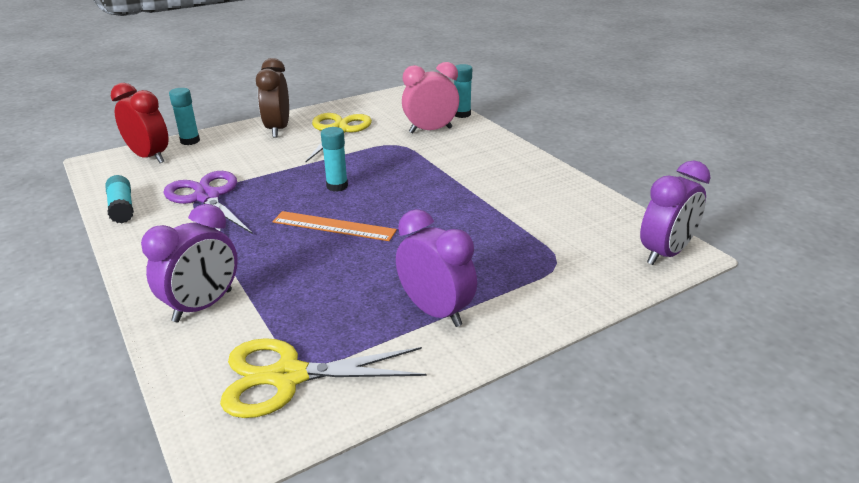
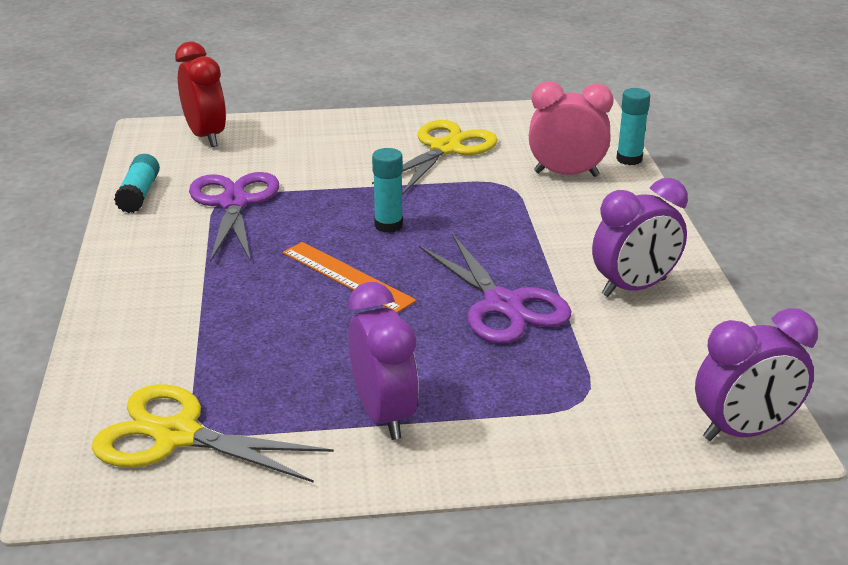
camera: 25 degrees right, 0 degrees up
purple clock [141,204,238,322] -> purple clock moved to [592,178,688,297]
turquoise glue stick [169,88,200,145] -> none
brown clock [256,58,289,138] -> none
none -> purple scissors [419,234,571,344]

